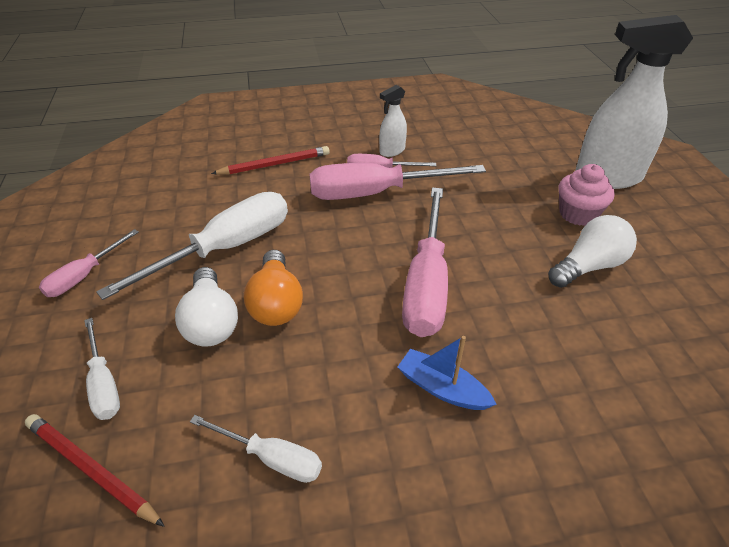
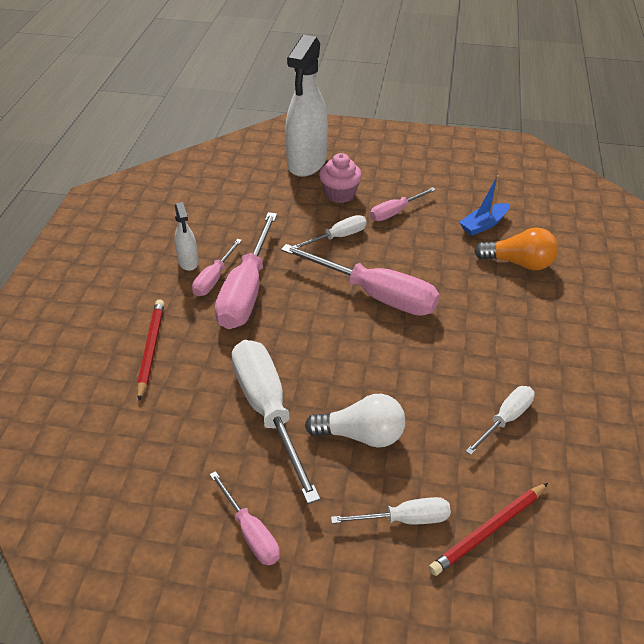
camera: 70 degrees left, 0 degrees up
orange light bulb [244,250,303,326] -> orange light bulb moved to [474,228,558,270]
blue boat [397,336,497,410] -> blue boat moved to [459,175,509,236]
white light bulb [548,215,637,288] -> pink screwdriver [370,187,436,221]
none -> white screwdriver [294,215,367,249]

